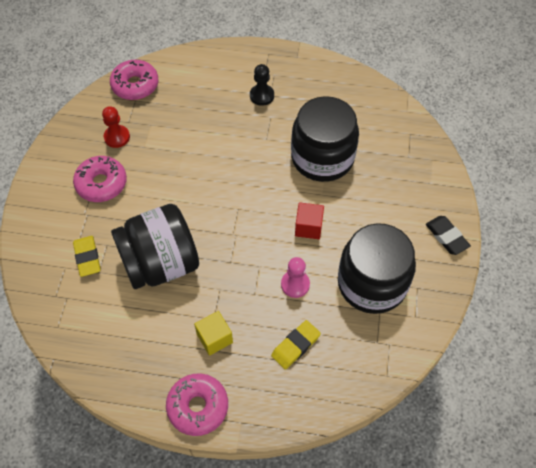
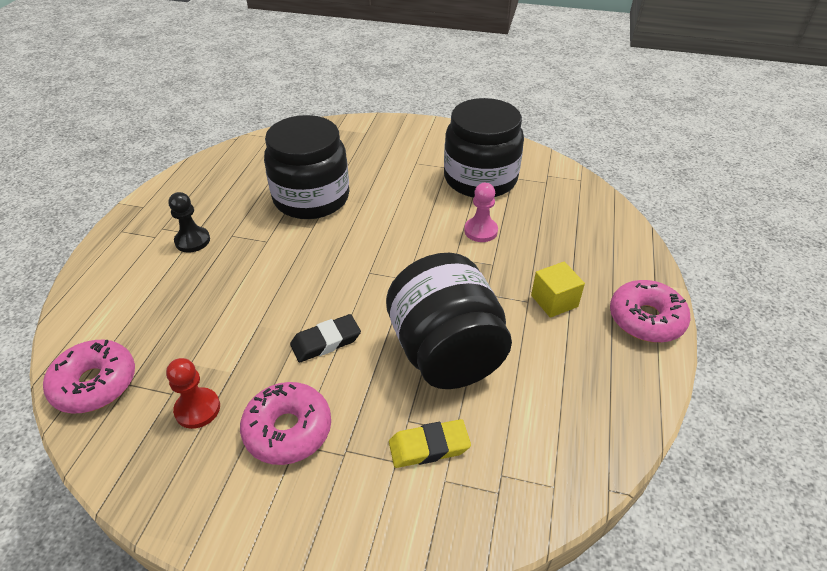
camera: 85 degrees left, 15 degrees down
yellow eraser [271,320,321,369] -> none
red cube [295,202,324,239] -> none
black eraser [426,216,471,255] -> black eraser moved to [290,314,361,363]

